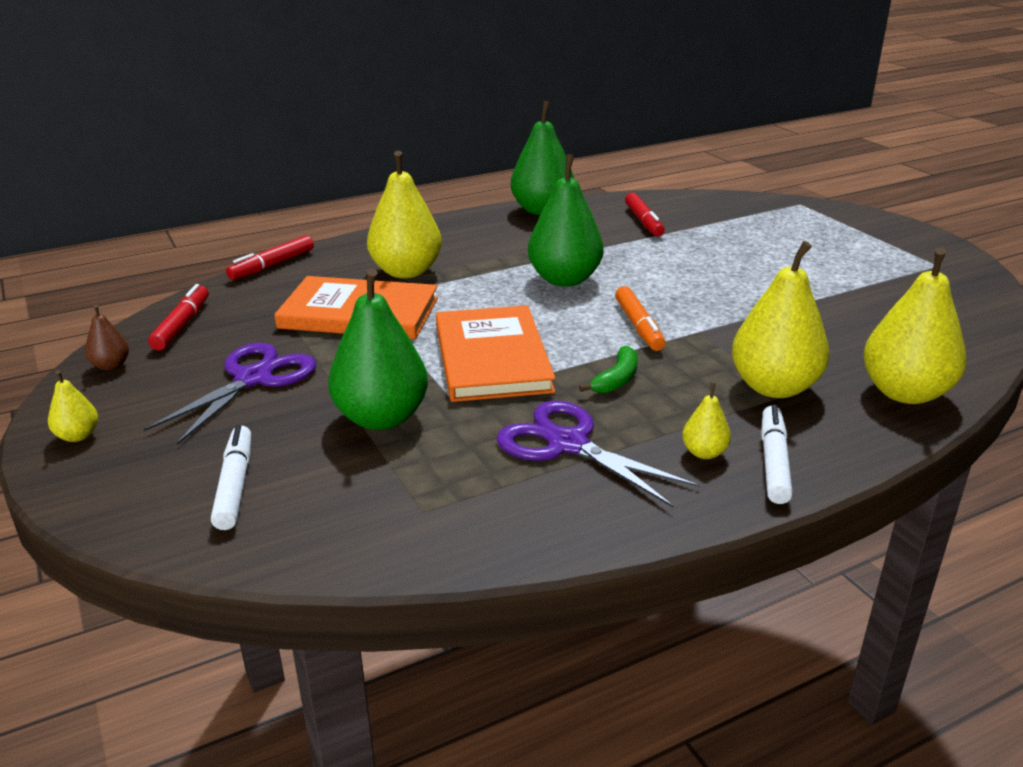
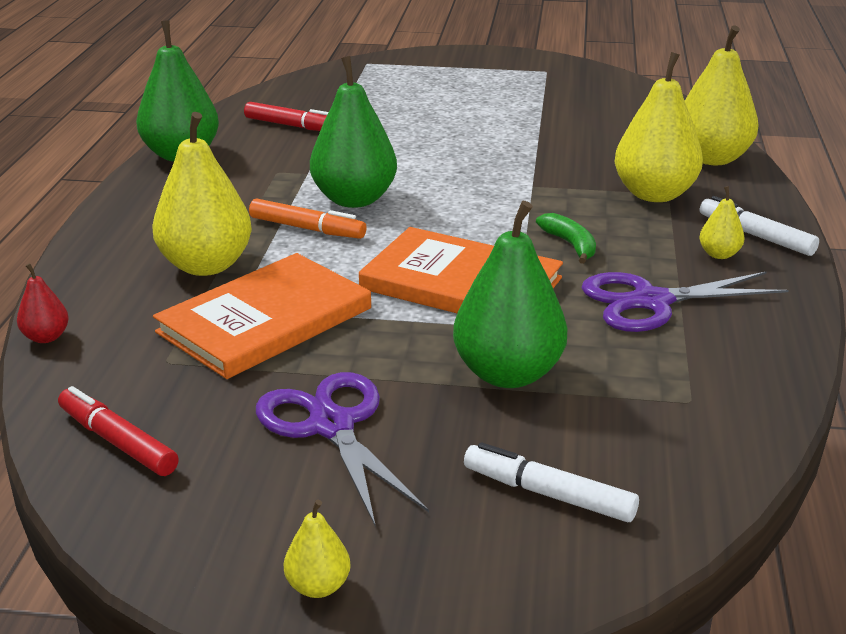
camera: 55 degrees left, 0 degrees up
brown pear [85,305,129,370] -> none
red marker [226,235,314,280] -> red pear [17,263,69,343]
orange marker [615,286,665,351] -> orange marker moved to [249,198,367,239]

